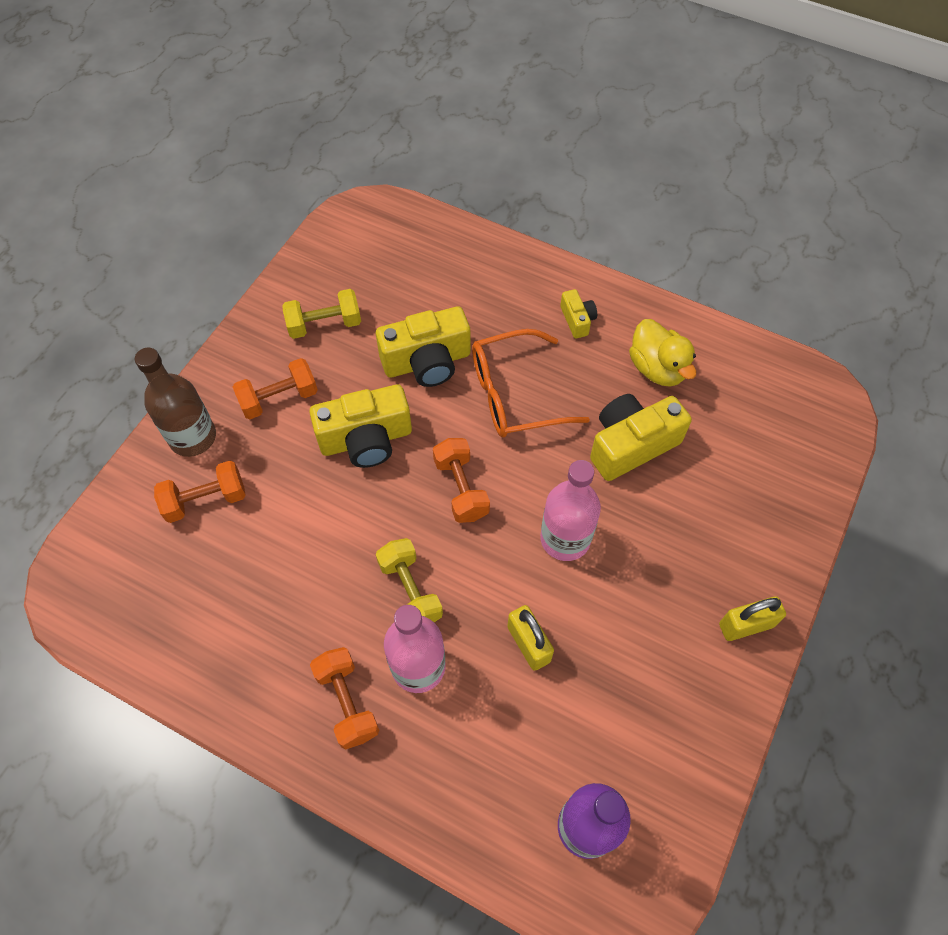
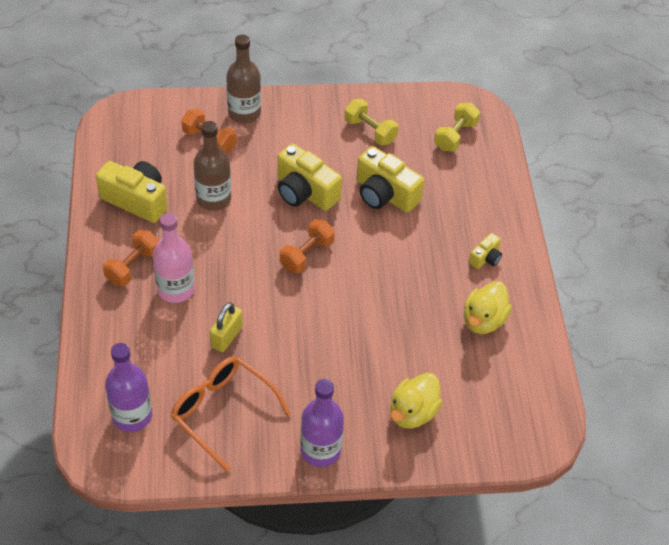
camera: 55 degrees right, 10 degrees down
orange dumbbell [233,358,318,419] -> none
yellow dumbbell [376,538,443,622] -> yellow dumbbell moved to [434,103,480,151]
orange glasses [472,329,590,437] -> orange glasses moved to [171,356,291,472]
pink bottle [540,460,601,561] -> none
yellow camera [590,394,692,481] -> yellow camera moved to [96,161,167,223]
yellow padlock [719,596,786,641] -> purple bottle [300,379,344,467]
none -> brown bottle [193,121,231,211]
none -> yellow duck [390,373,442,429]

